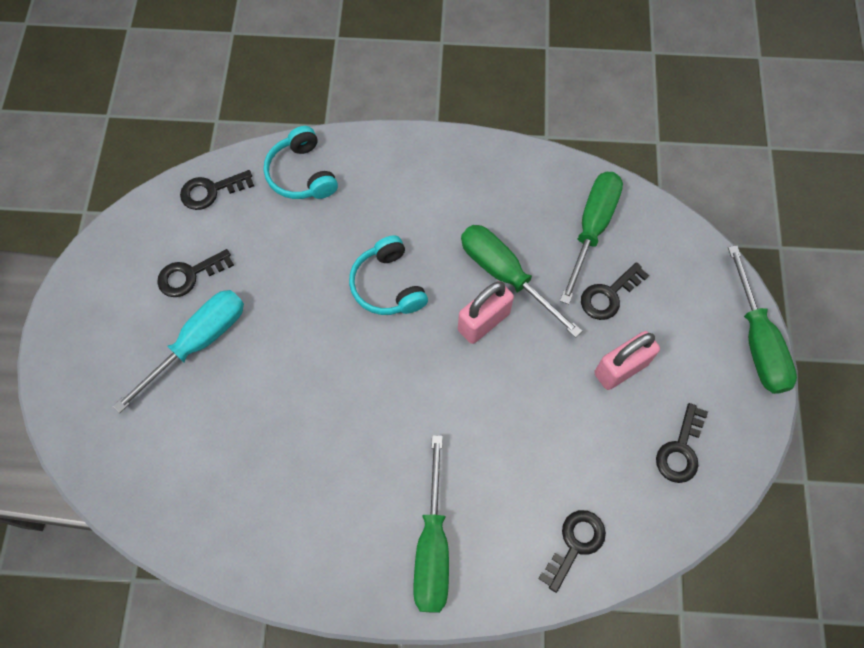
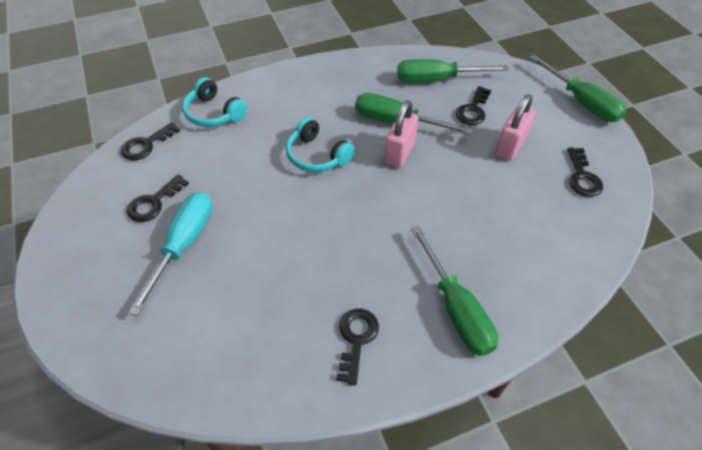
camera: 25 degrees left, 15 degrees down
black key [539,510,606,593] -> black key moved to [336,309,379,385]
green screwdriver [560,172,623,304] -> green screwdriver turned 90 degrees counterclockwise [397,59,509,83]

